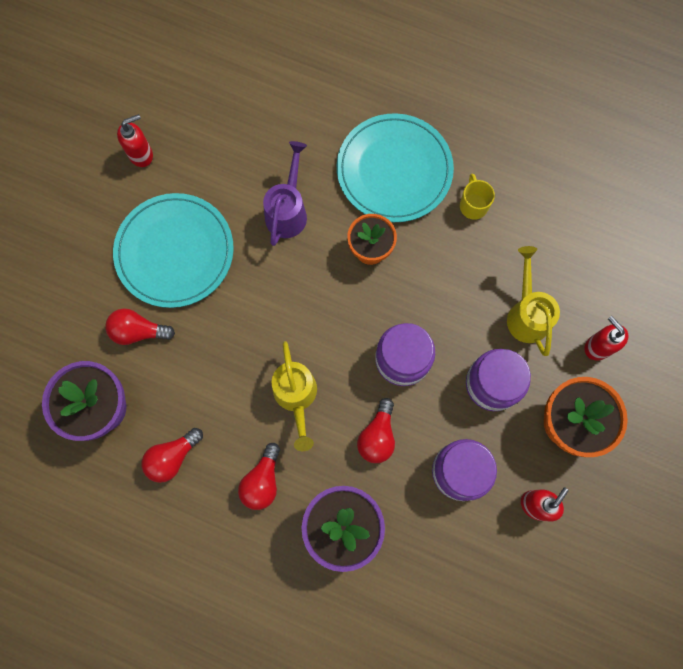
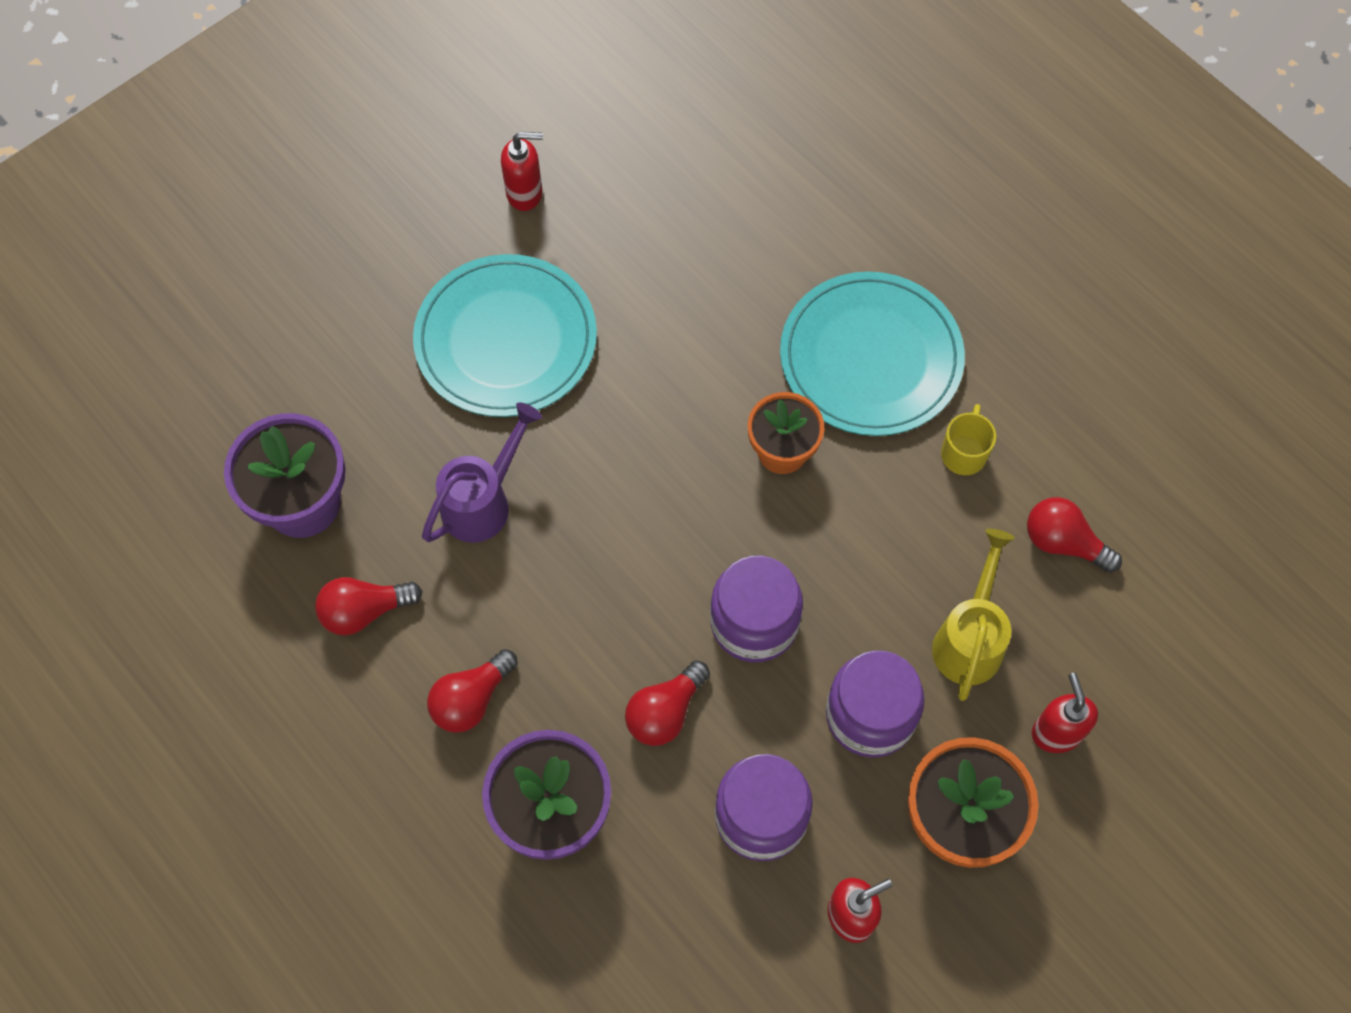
camera: 25 degrees right, 10 degrees down
red light bulb [105,308,175,345] -> red light bulb moved to [1027,497,1122,573]
purple watering can [263,141,307,246] -> purple watering can moved to [422,402,542,543]
yellow watering can [272,341,317,451] -> none

